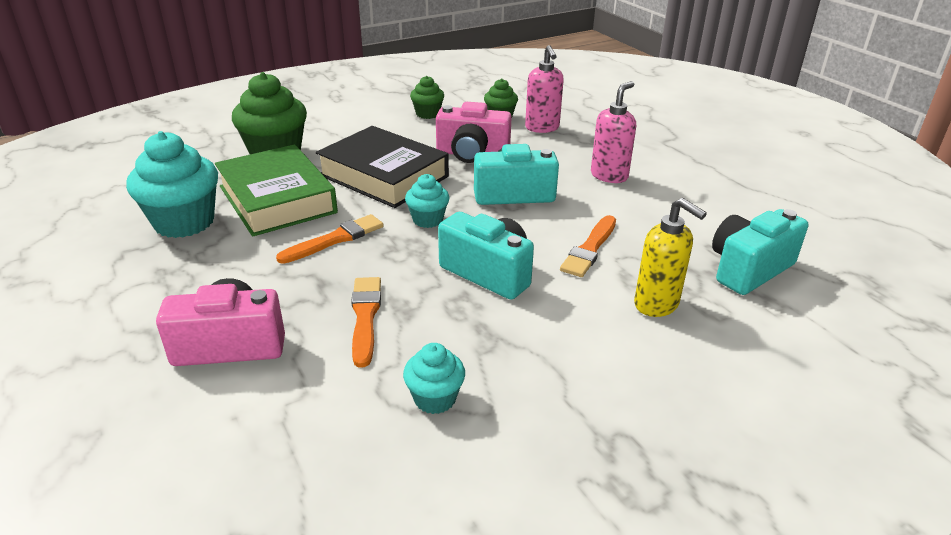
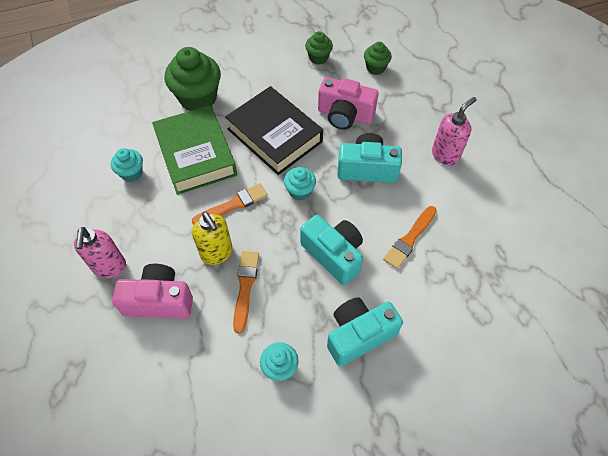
camera: 10 degrees right, 25 degrees up
turquoise cupcake [126,131,218,238] -> turquoise cupcake [111,148,143,182], size x0.53
pink soap dispenser [525,45,564,133] -> pink soap dispenser moved to [74,227,126,278]
yellow soap dispenser [634,198,707,317] -> yellow soap dispenser moved to [192,212,233,265]
turquoise camera [712,209,808,295] -> turquoise camera moved to [327,297,403,366]

